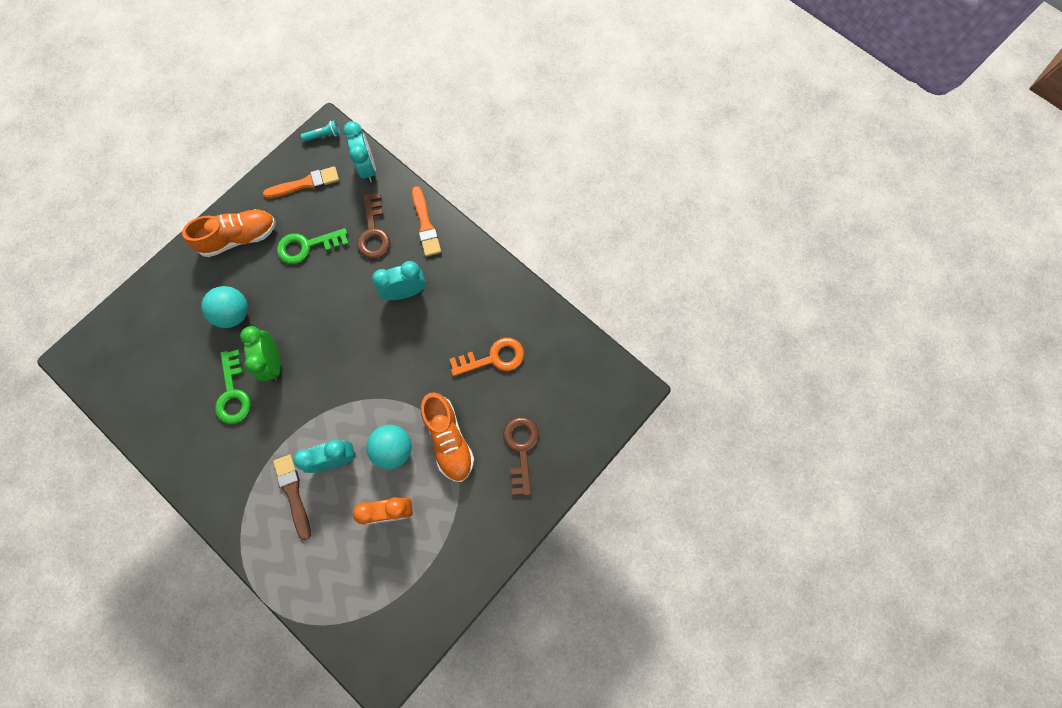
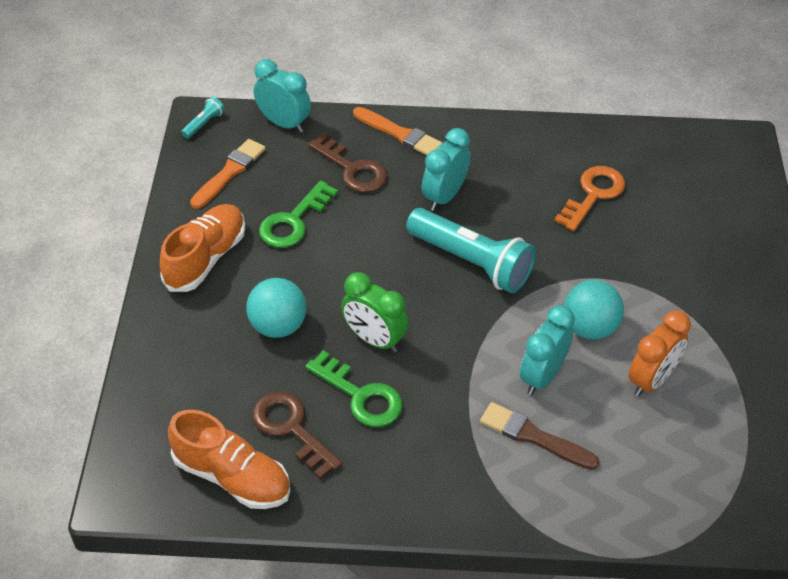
camera: 40 degrees left, 25 degrees down
orange shoe [421,392,474,482] -> orange shoe moved to [168,410,290,509]
brown key [503,417,539,496] -> brown key moved to [252,391,342,480]
none -> turquoise flashlight [406,208,536,293]

